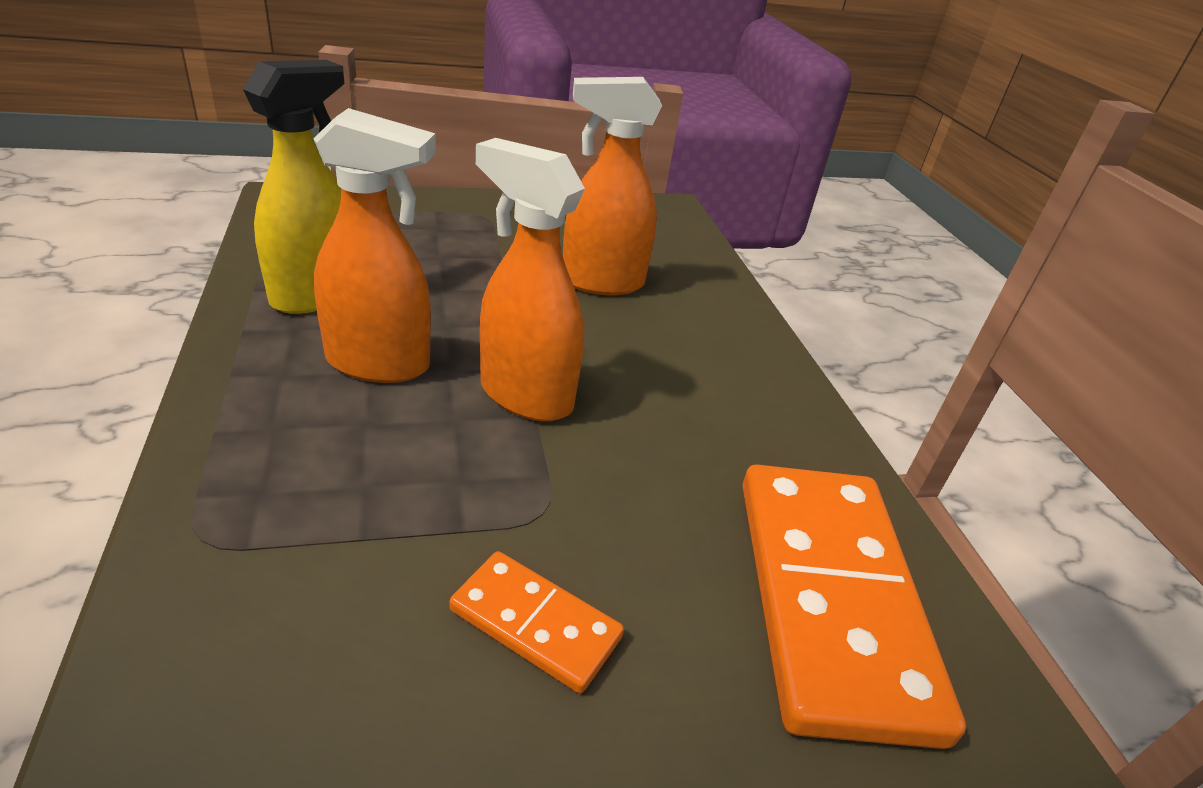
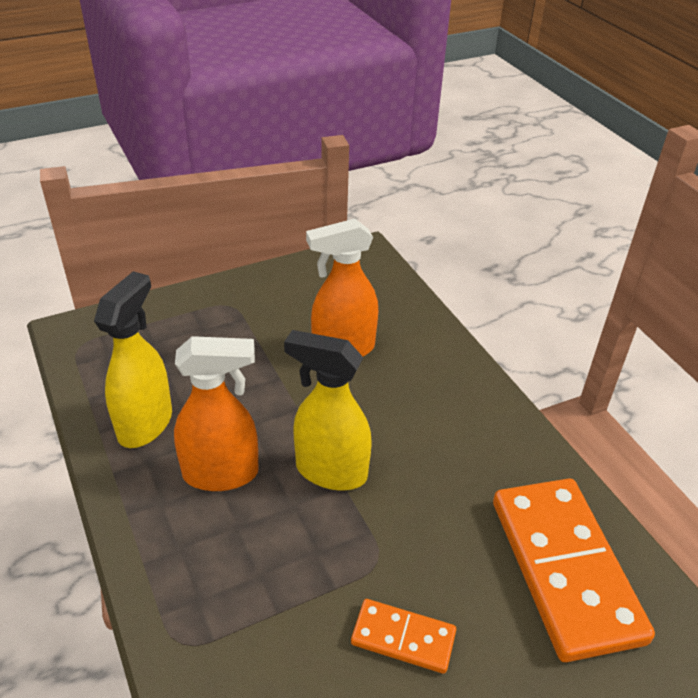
camera: 10 degrees left, 5 degrees up
orange spray bottle [476,138,585,421] -> yellow spray bottle [284,330,372,490]

